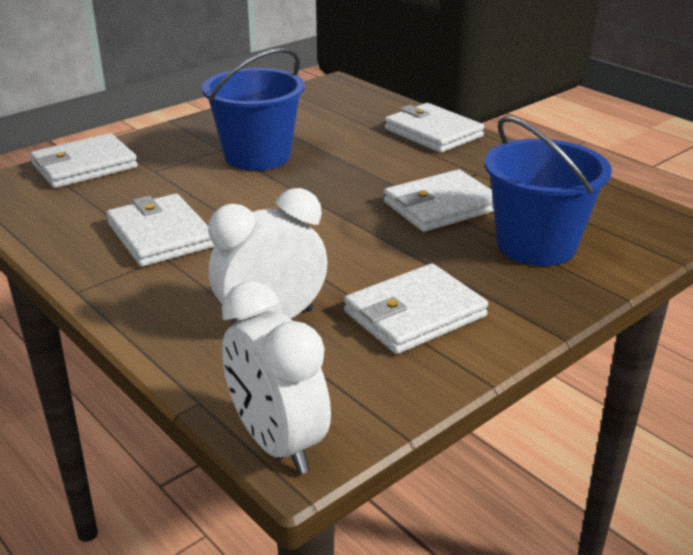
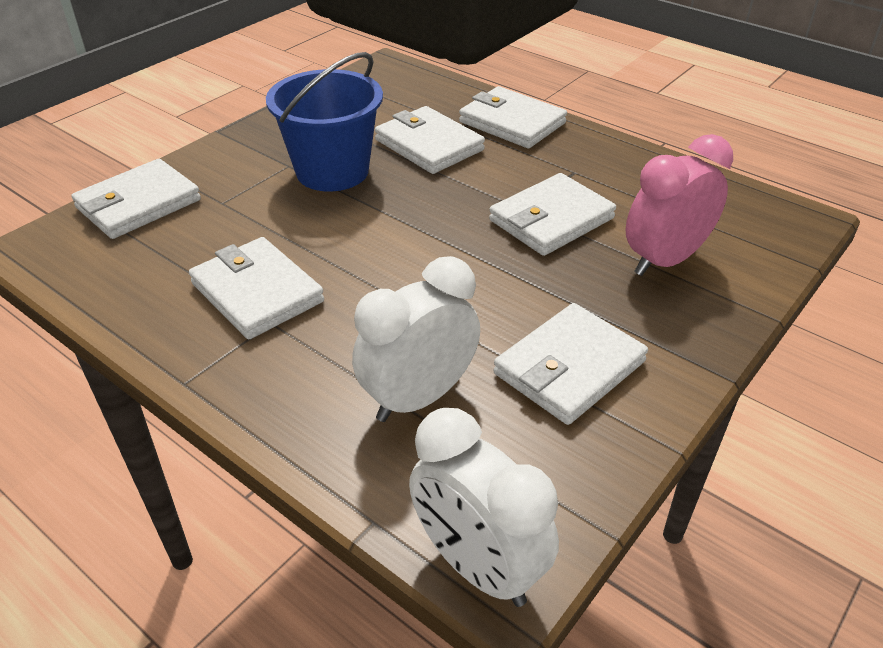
camera: 10 degrees left, 10 degrees up
blue bucket [484,116,612,266] -> pink clock [626,134,733,276]
none -> white wallet [375,106,485,174]

